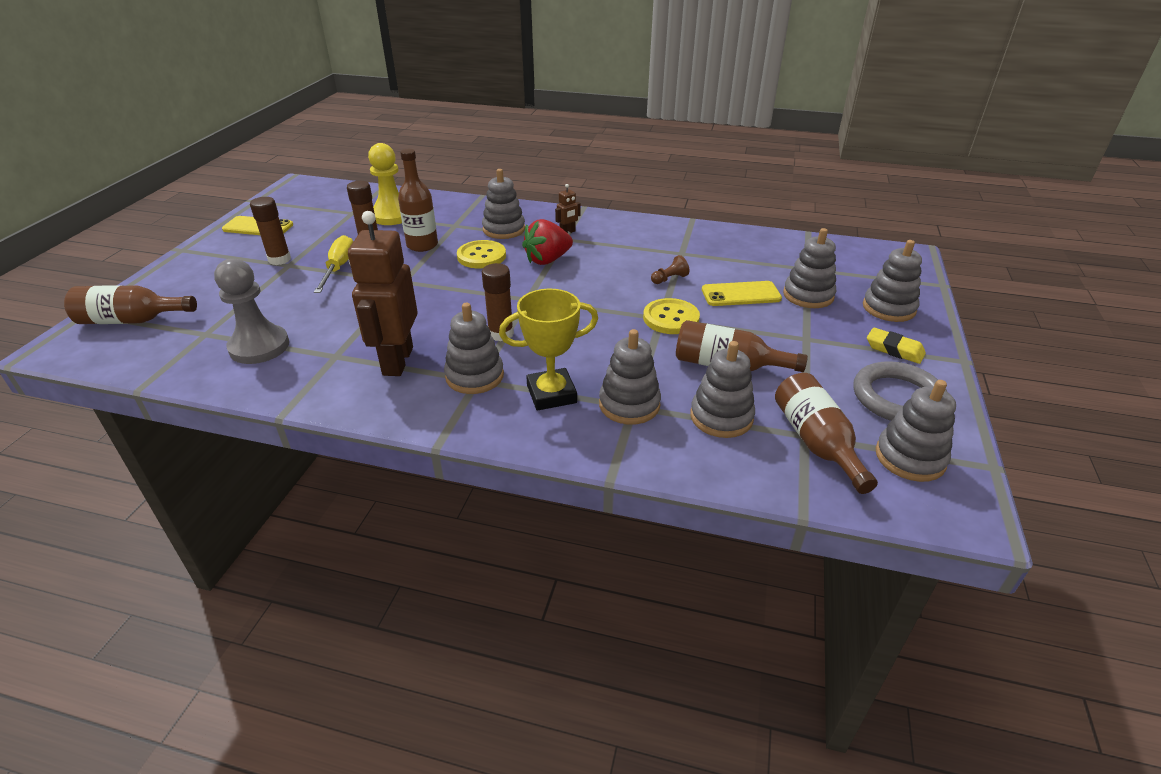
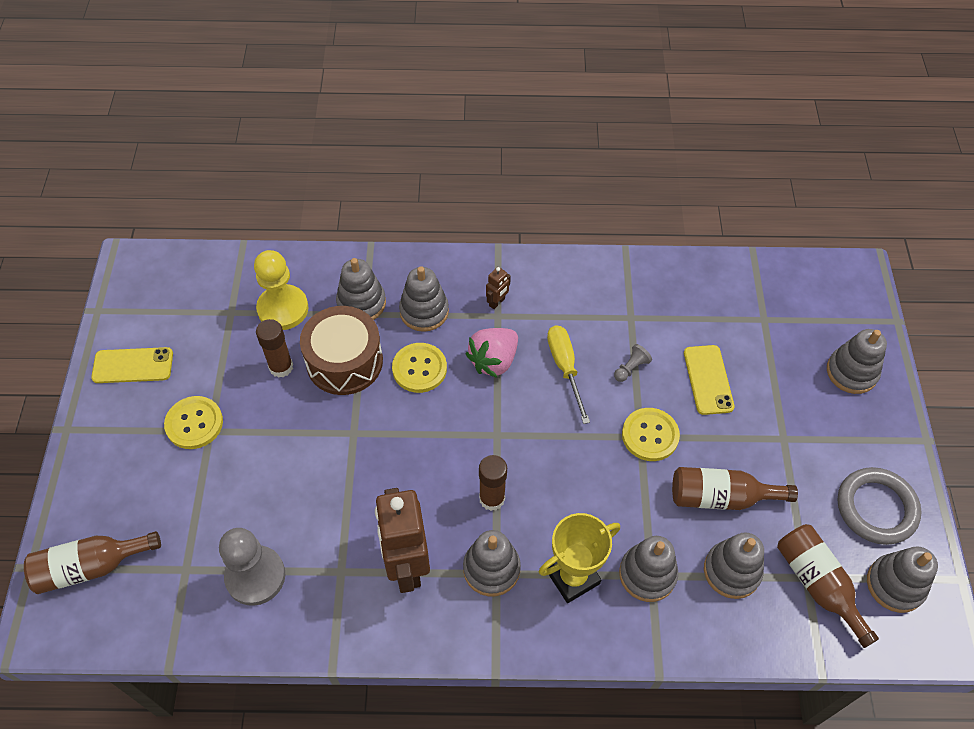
camera: 15 degrees left, 20 degrees up
brown glue stick [250,197,291,265] -> yellow button [164,396,223,449]
yellow screwdriver [314,235,353,293] -> yellow screwdriver moved to [547,325,590,424]
brown bottle [398,149,438,252] -> brown drum [300,306,383,395]
red strawberry [522,219,573,265] -> pink strawberry [466,328,518,378]
brown pawn [651,255,689,284] -> grey pawn [614,344,652,382]
yellow phone [702,281,782,306] -> yellow phone turned 75 degrees counterclockwise [684,345,735,415]
grey stacking toy [783,228,836,308] -> grey stacking toy moved to [336,258,386,320]
yellow eraser [867,328,926,364] -> none

